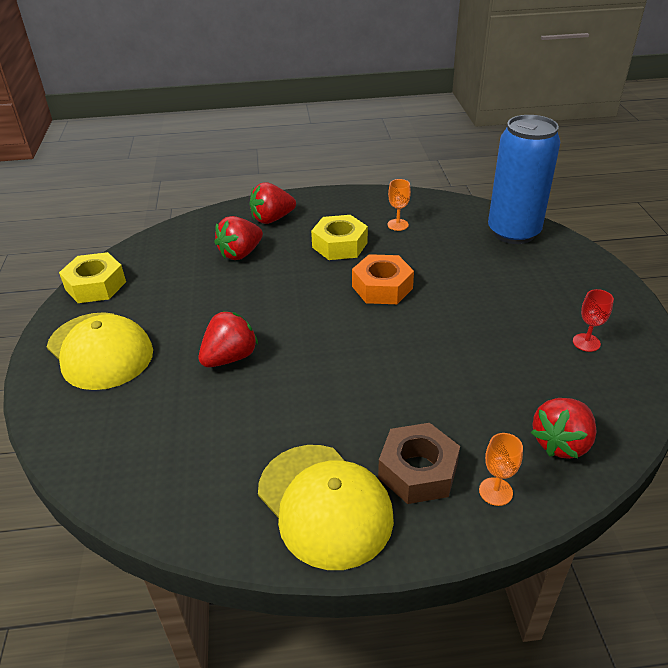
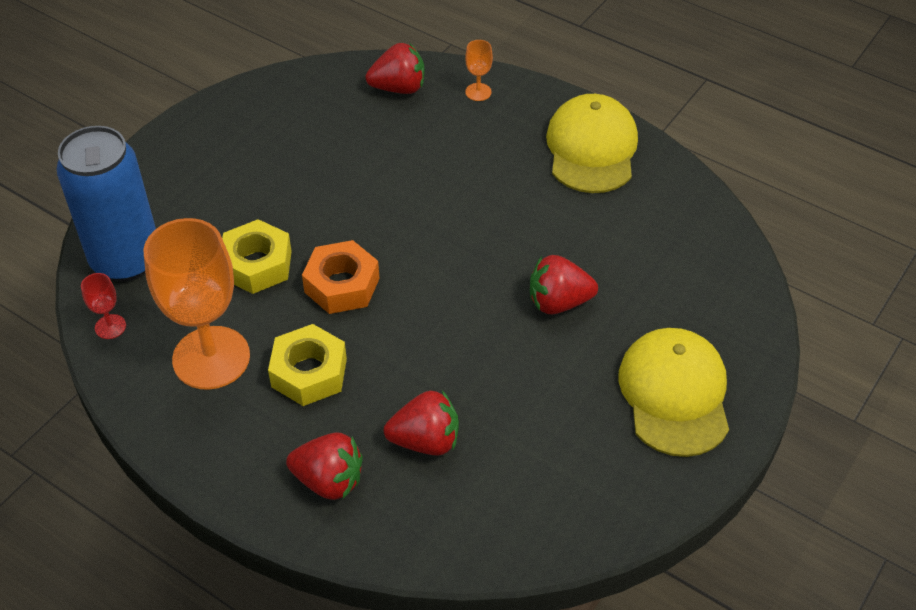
camera: 140 degrees left, 10 degrees up
yellow nut [59,252,126,303] -> yellow nut moved to [222,219,292,294]
brown nut [378,423,460,504] -> none
orange goblet [387,179,411,231] -> orange goblet [144,218,250,390], size x2.45
red goblet [573,289,614,352] -> red goblet moved to [81,273,126,339]

